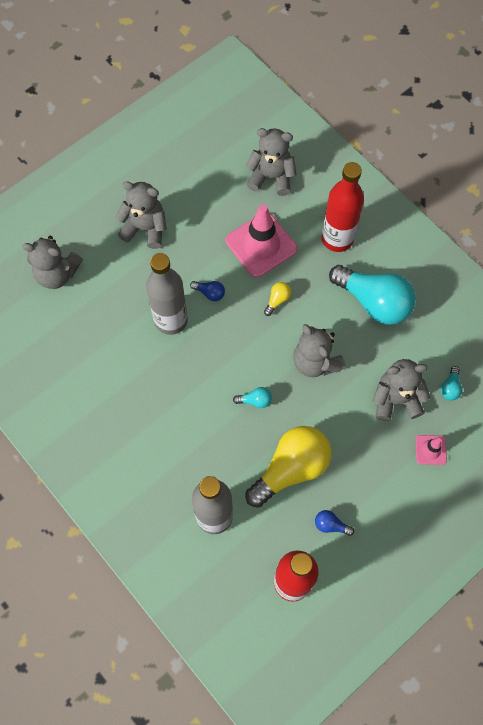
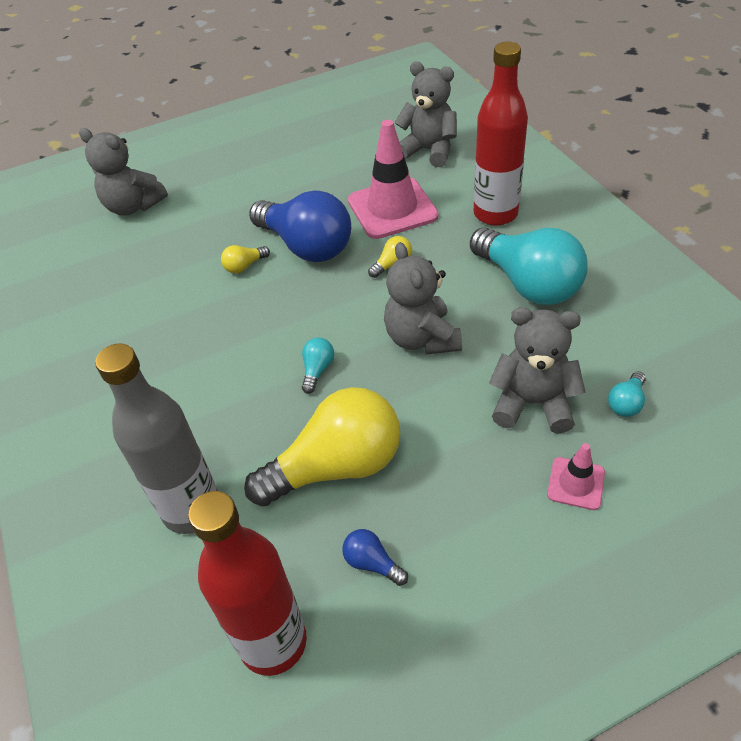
camera: 20 degrees right, 20 degrees down
grey teddy bear [115,181,167,249] -> none
grey bottle [146,253,188,335] -> yellow light bulb [221,245,270,274]
blue light bulb [190,281,225,301] -> blue light bulb [249,191,351,262], size x2.47
turquoise light bulb [233,387,272,408] -> turquoise light bulb turned 90 degrees counterclockwise [302,337,334,394]

